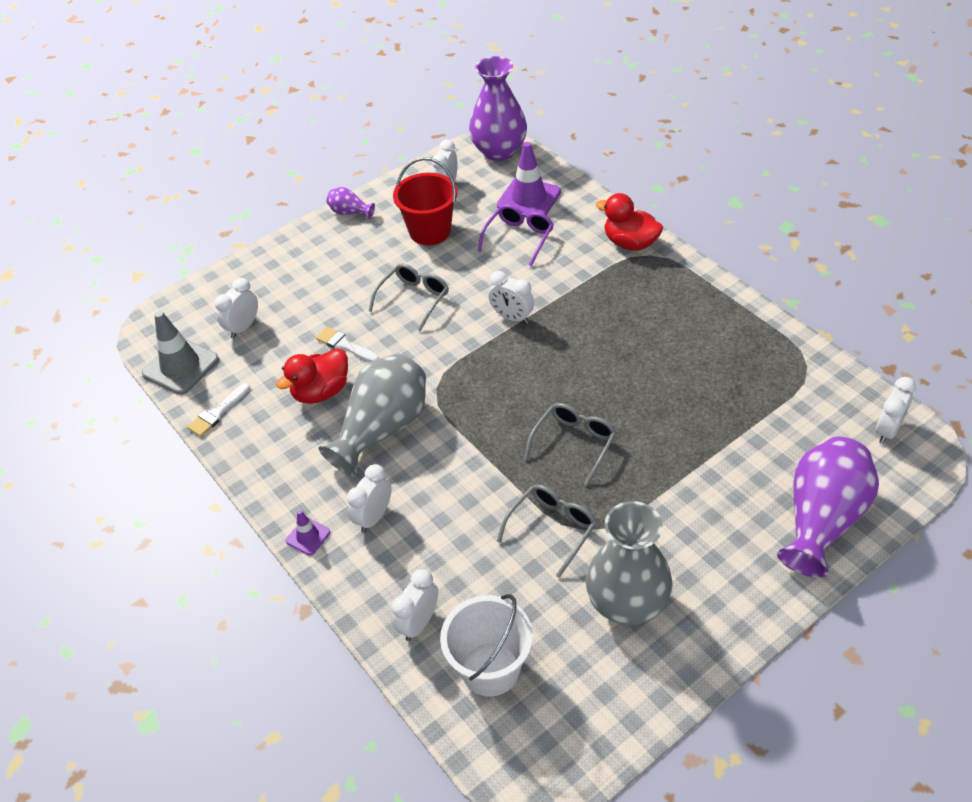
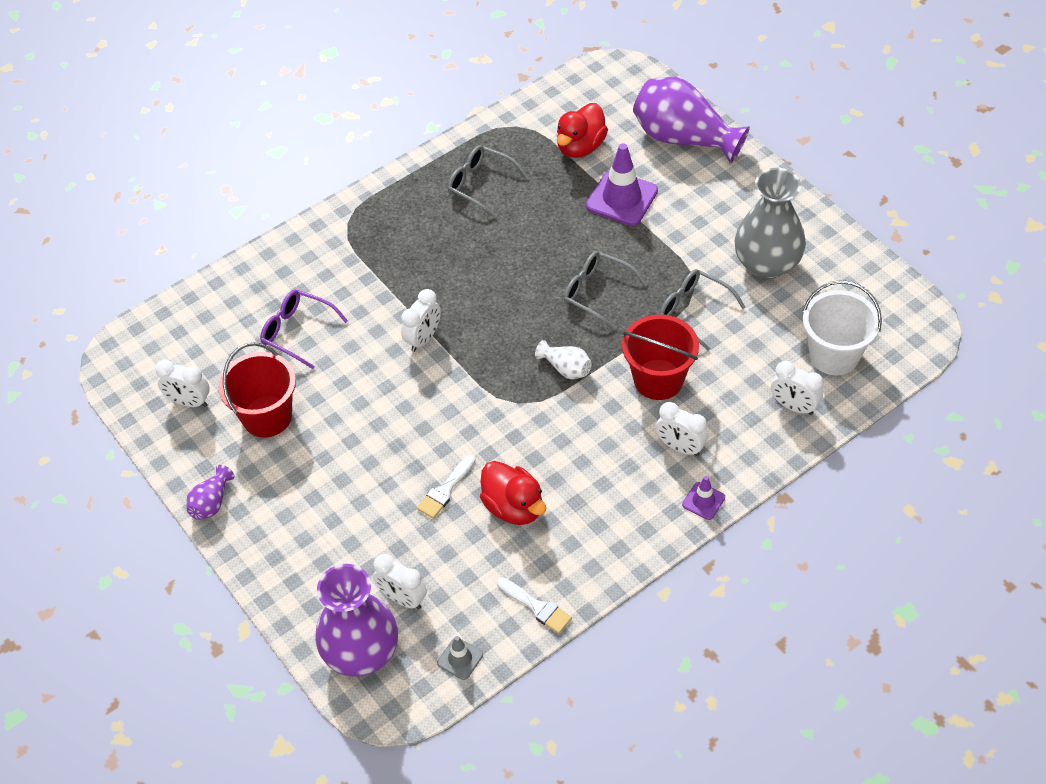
camera: 90 degrees left, 5 degrees up
grey traffic cone [142,311,219,395] -> grey traffic cone [437,636,483,680], size x0.51
grey vase [318,354,426,476] -> none
grey glasses [369,264,449,331] -> grey glasses moved to [448,145,528,218]
purple vase [469,56,527,161] -> purple vase moved to [315,564,398,677]
purple traffic cone [497,142,561,215] -> purple traffic cone moved to [586,143,658,226]
red duck [596,193,663,251] -> red duck moved to [556,103,608,158]
white clock [876,377,916,444] -> none
none -> white vase [535,340,592,379]
none -> red bucket [622,314,699,400]

